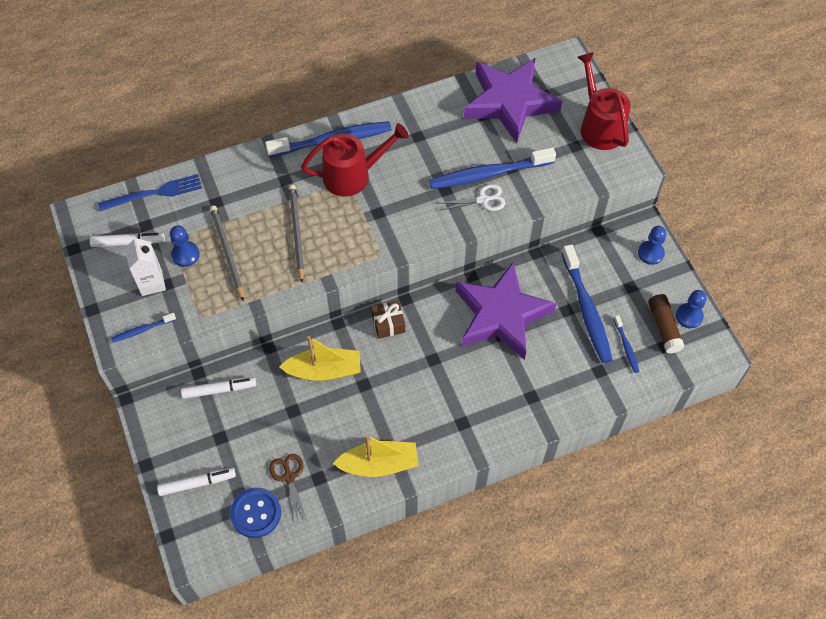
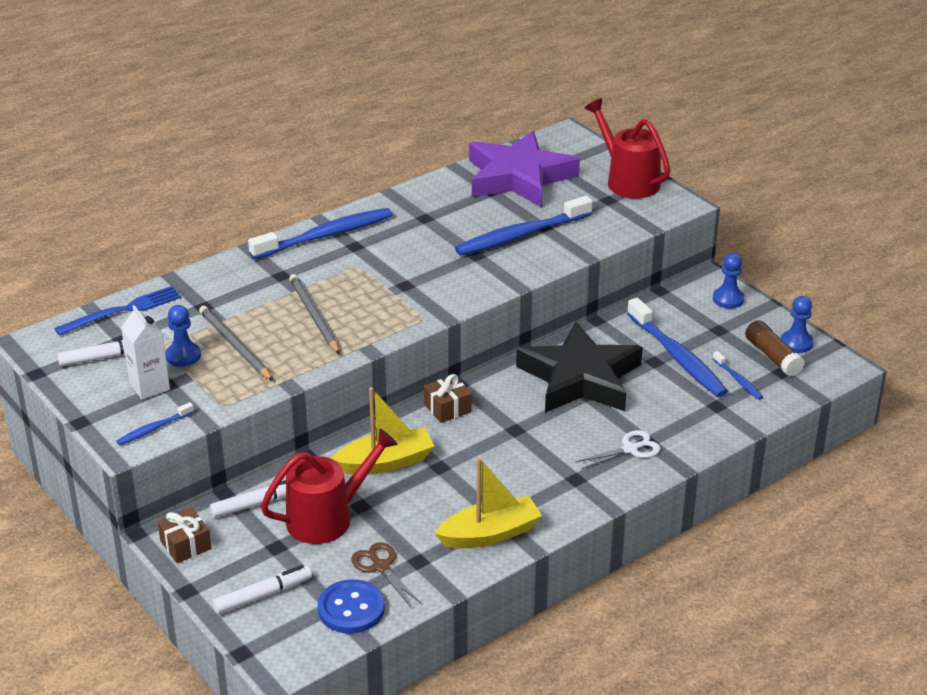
camera: 15 degrees left, 25 degrees down
red watering can [301,123,409,197] -> red watering can moved to [261,428,398,544]
white scissors [437,184,505,211] -> white scissors moved to [575,430,661,469]
purple star [455,262,557,360] -> black star [516,322,643,413]
none -> brown gift [158,508,212,563]

